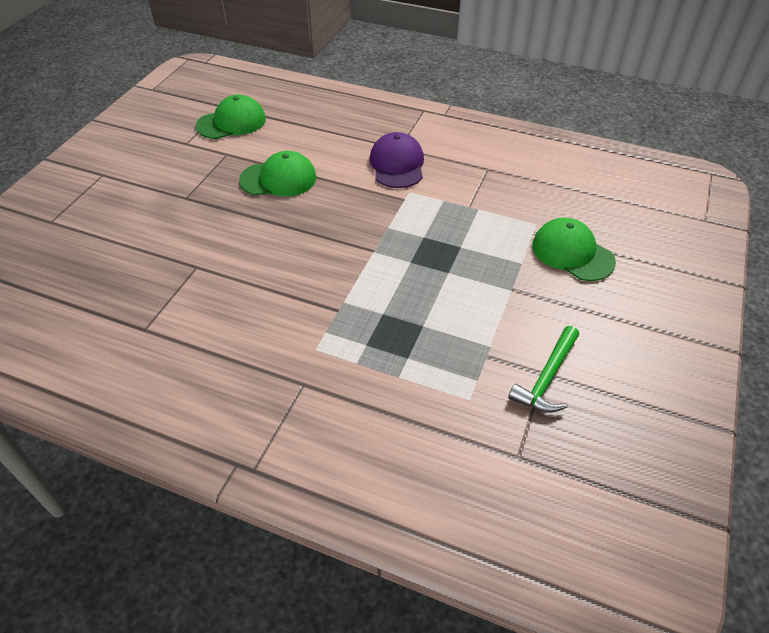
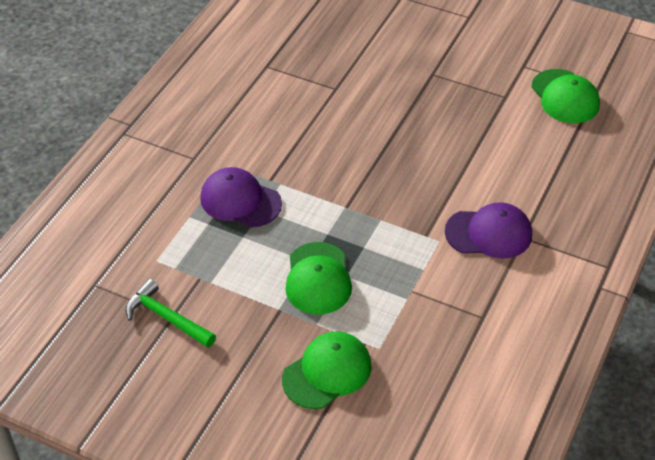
camera: 95 degrees right, 0 degrees up
green cap [239,151,317,196] -> green cap moved to [285,242,352,315]
none -> purple cap [200,167,282,228]

